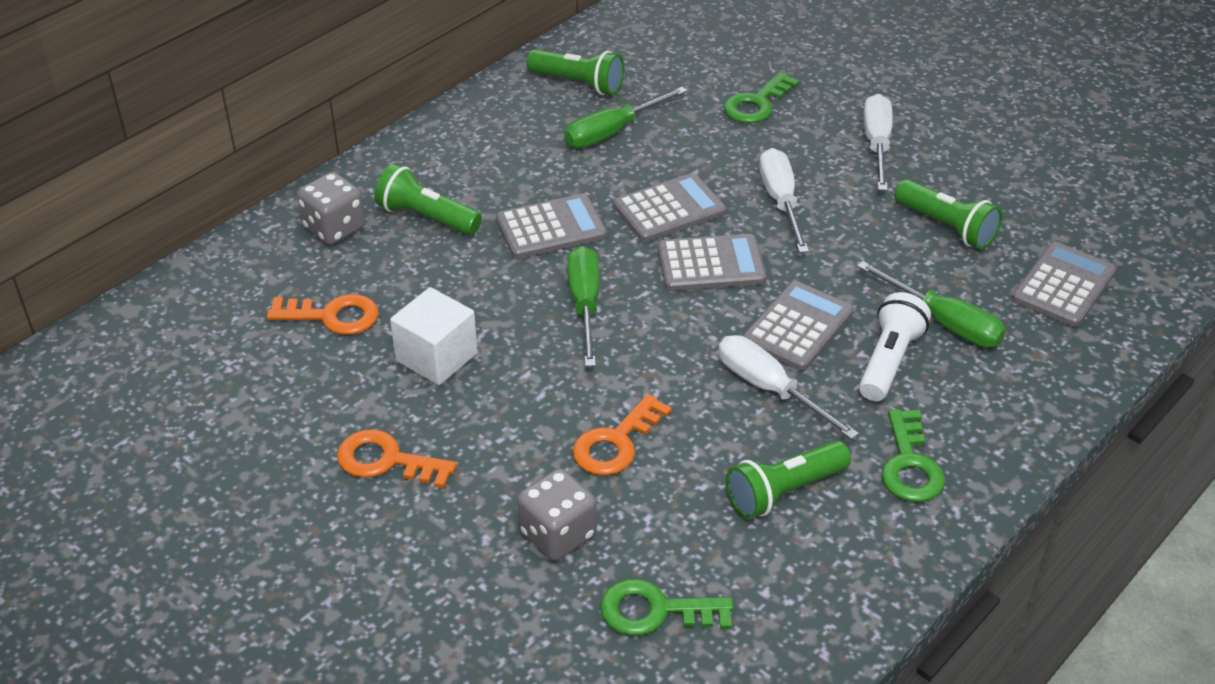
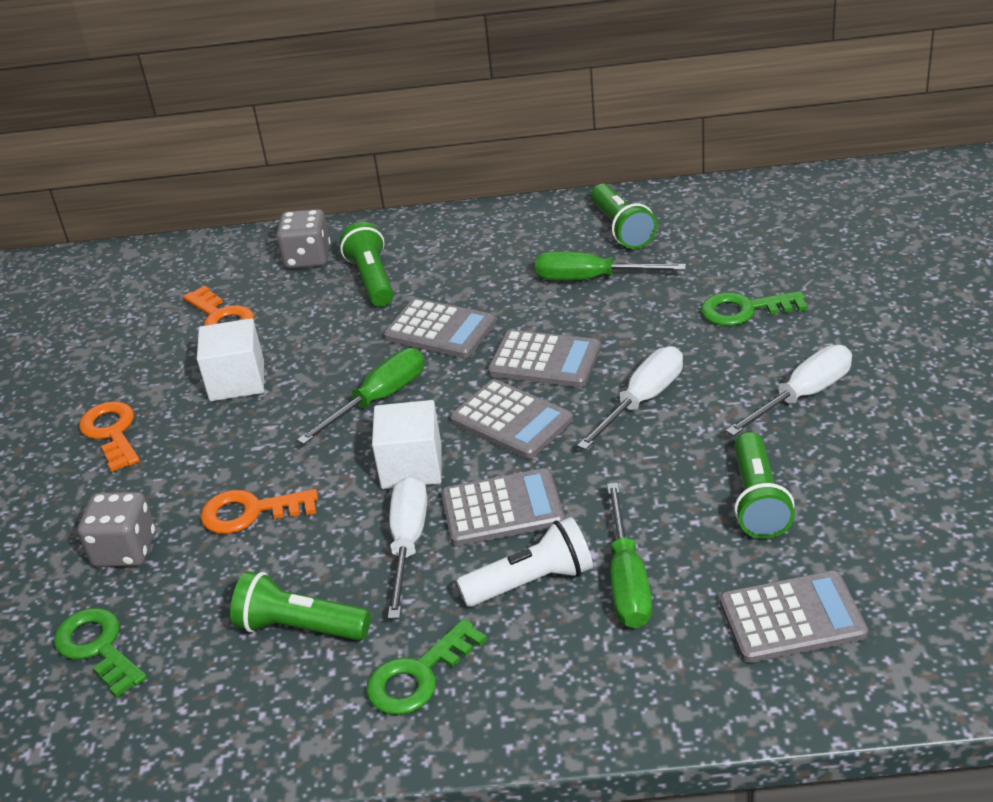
camera: 50 degrees right, 5 degrees down
none -> white cube [372,400,442,489]

